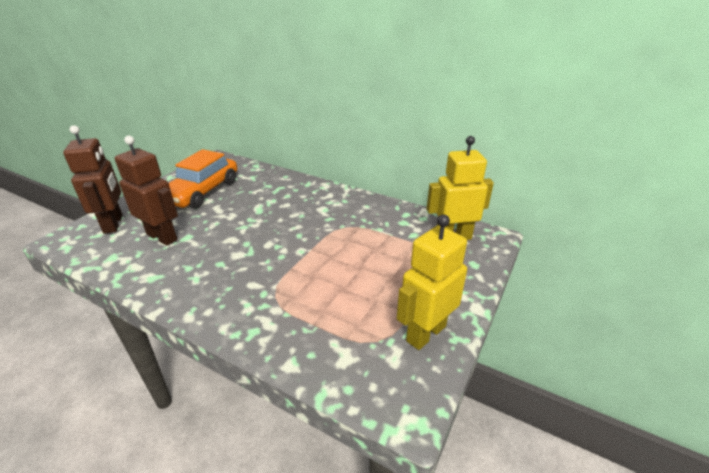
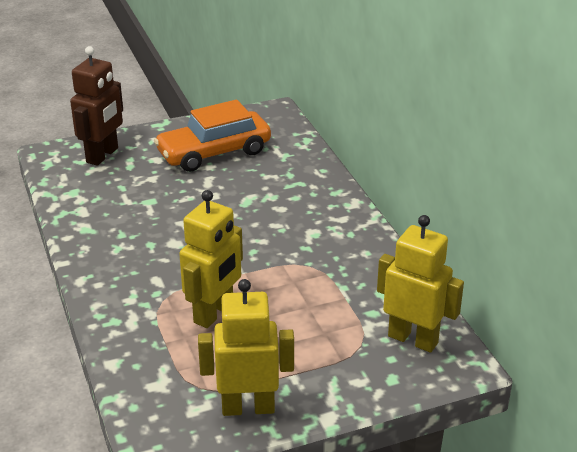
camera: 40 degrees right, 0 degrees up
brown robot [115,136,178,246] -> none
none -> yellow robot [179,190,243,328]

